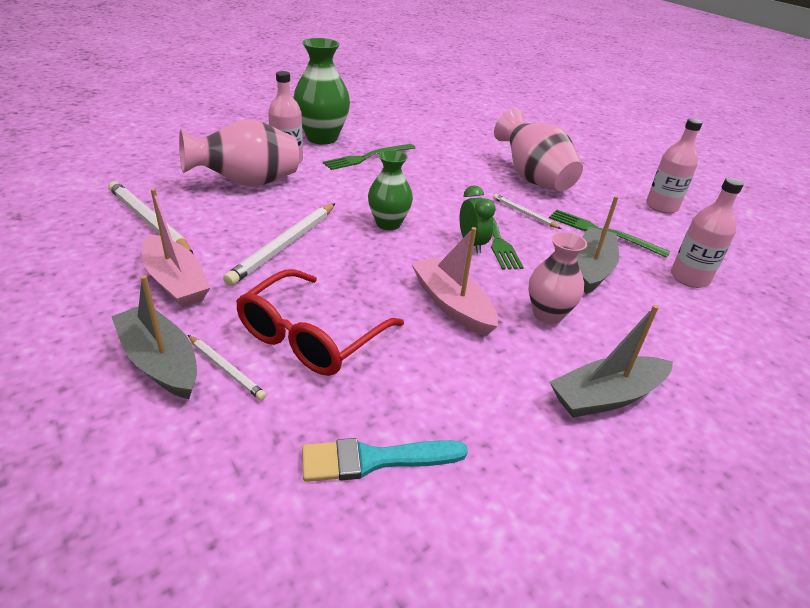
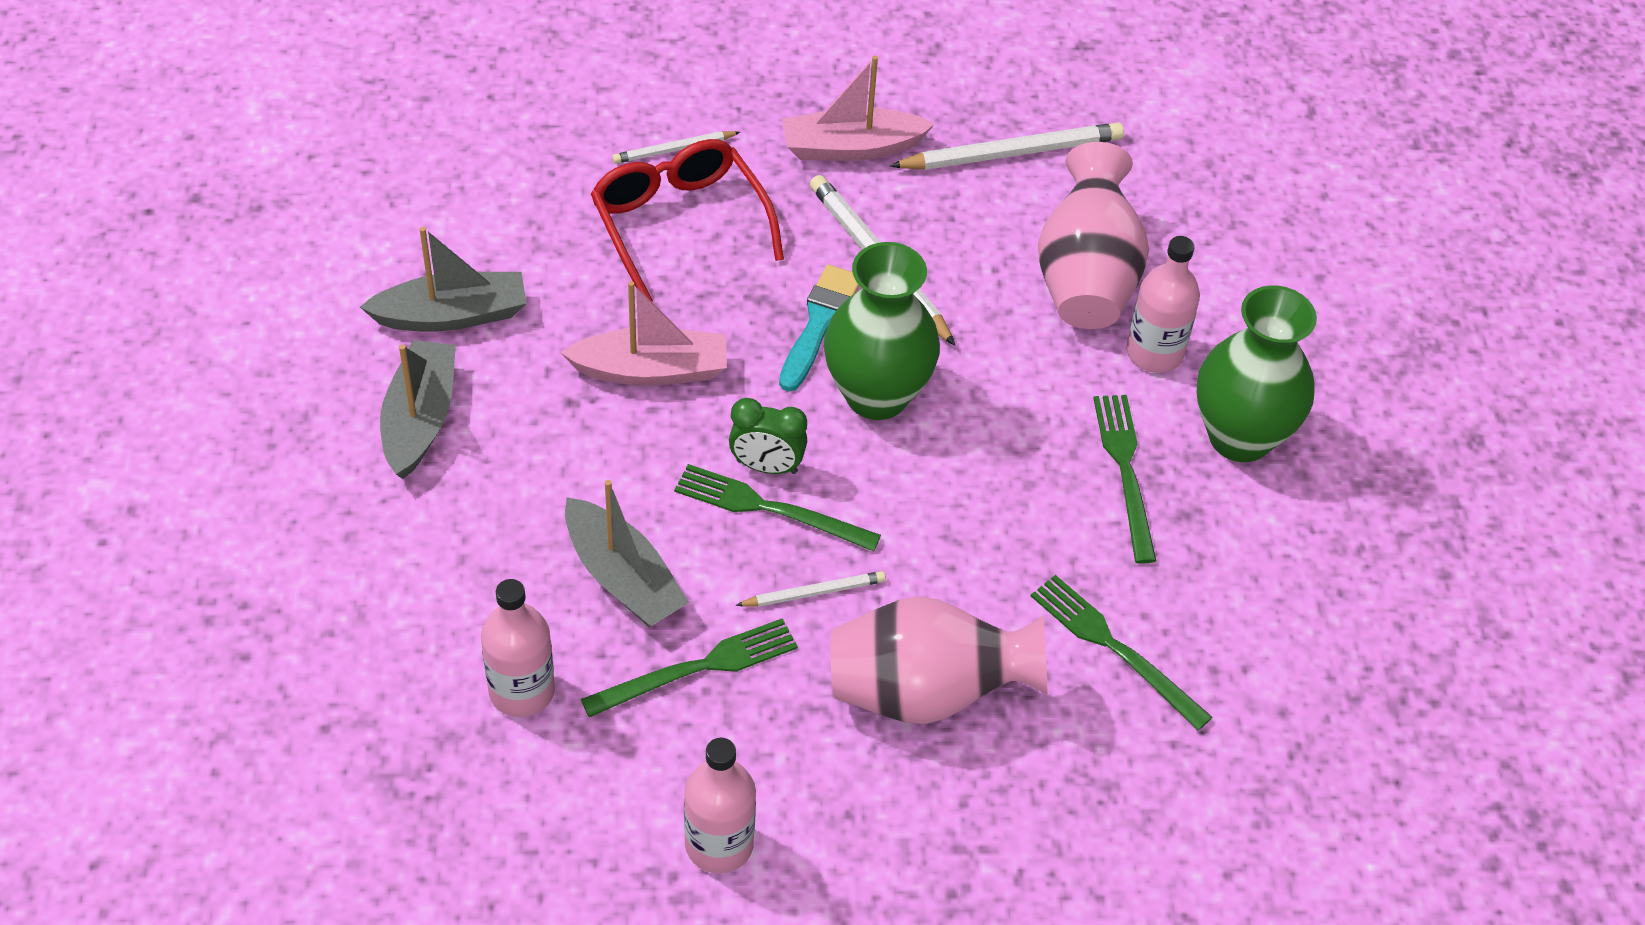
camera: 120 degrees right, 15 degrees up
grey boat [111,275,197,399] -> grey boat moved to [360,227,527,332]
turquoise brush [302,438,468,482] -> turquoise brush moved to [779,265,860,391]
green vase [368,150,413,230] -> green vase [824,242,940,420], size x1.58
pink vase [529,232,587,324] -> none
none -> green fork [1031,575,1213,730]

